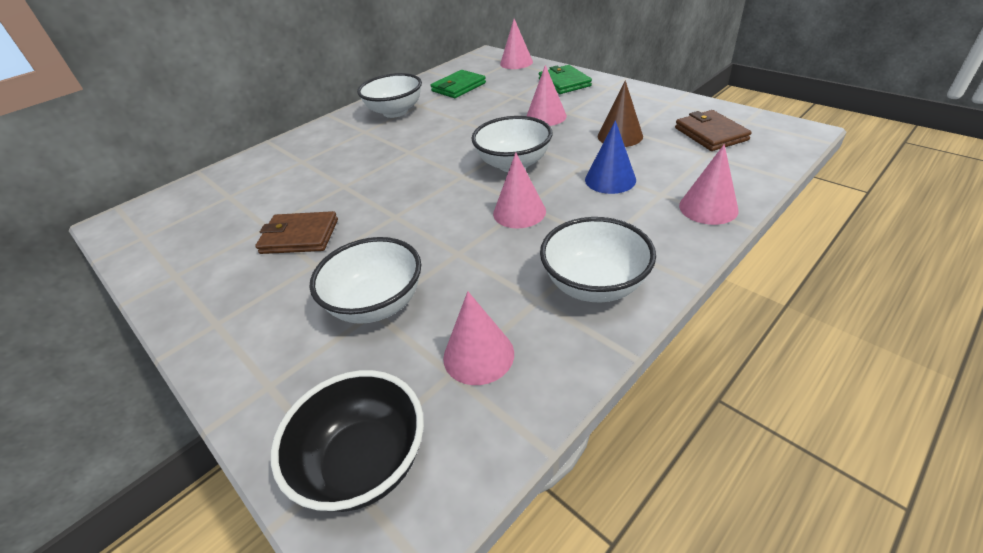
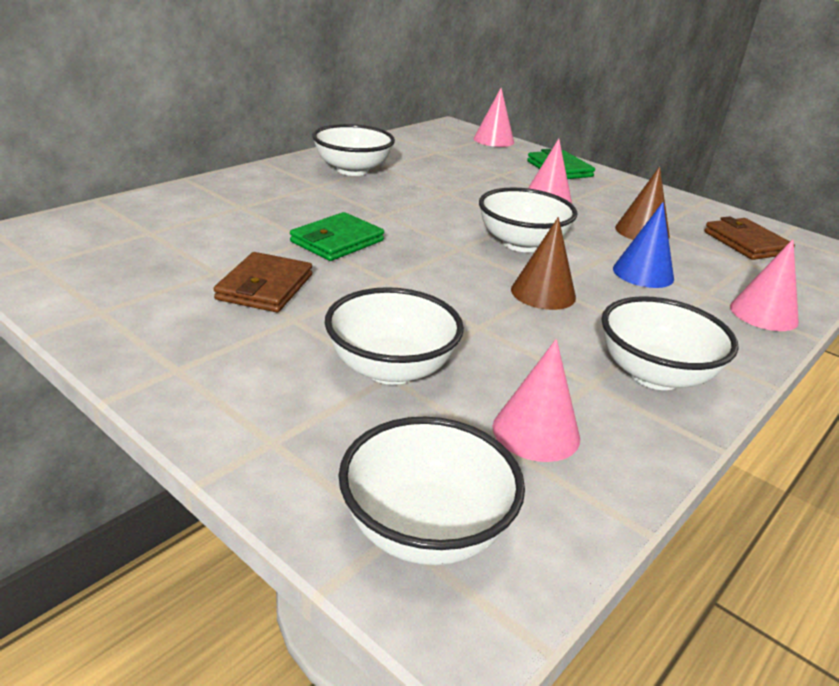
camera: 10 degrees left, 10 degrees down
brown wallet [255,211,338,254] -> brown wallet turned 75 degrees counterclockwise [214,252,312,312]
black bowl [271,370,424,512] -> white bowl [338,417,525,565]
green wallet [431,70,486,98] -> green wallet moved to [290,212,384,261]
pink cone [493,152,546,228] -> brown cone [511,217,576,310]

